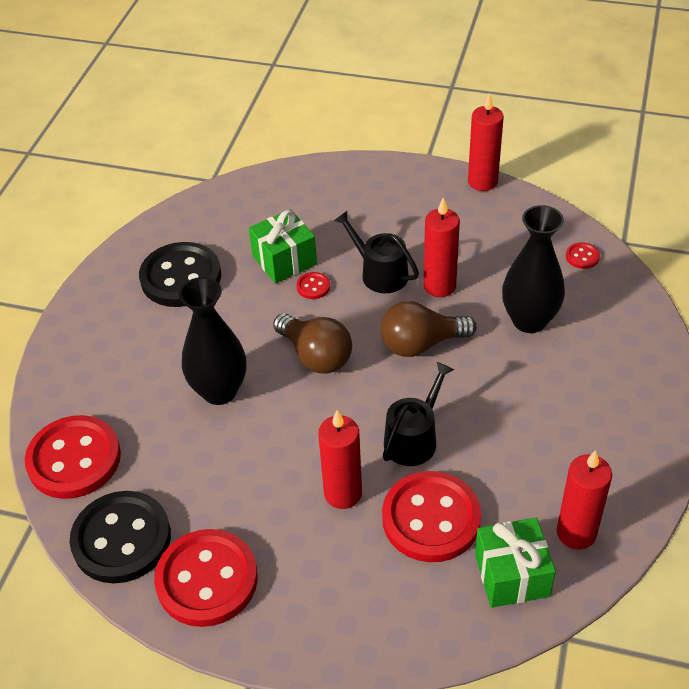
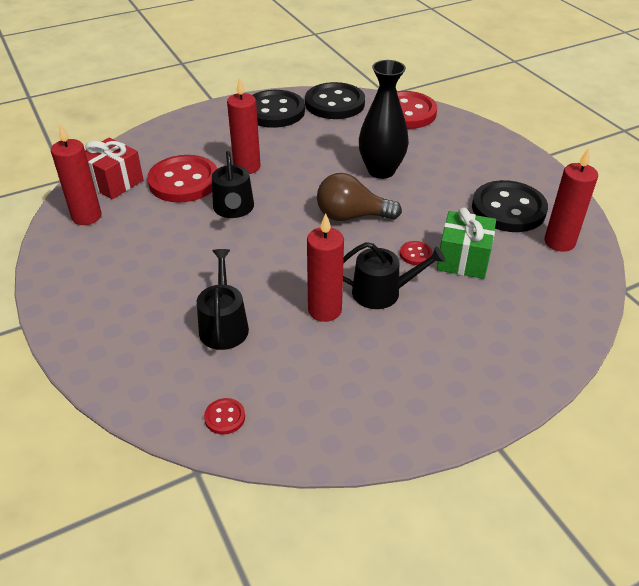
camera: 135 degrees right, 5 degrees down
red button [154,529,258,627] -> black button [253,90,305,128]
brown light bulb [380,301,477,357] -> none
red candle [468,93,504,191] -> red candle moved to [544,148,598,252]
green gift [475,518,556,608] -> red gift [85,138,144,199]
black vase [502,205,565,333] -> black watering can [197,249,249,350]

